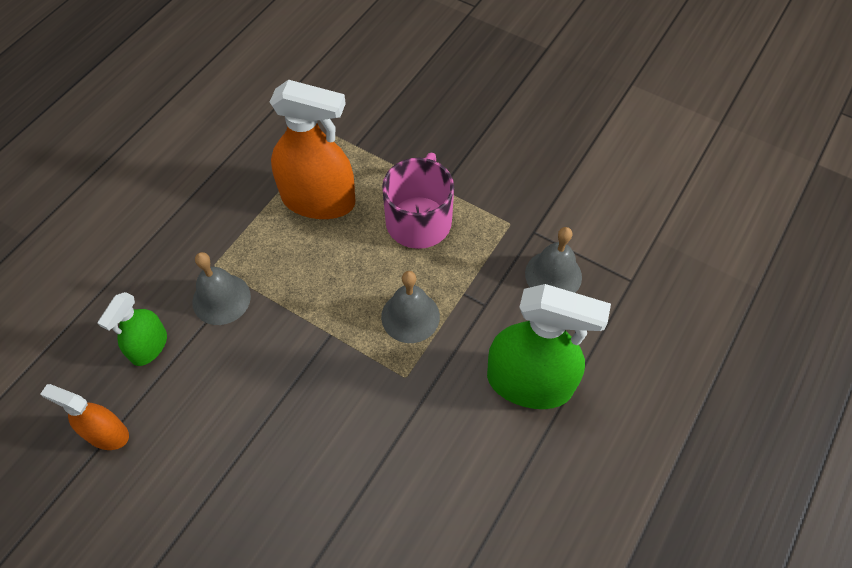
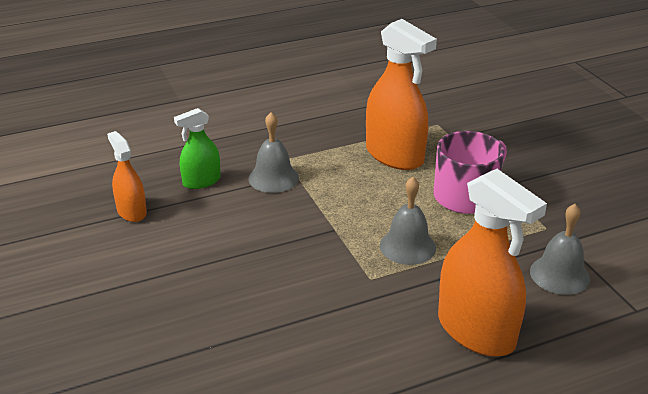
camera: 35 degrees right, 25 degrees down
green spray bottle [487,284,611,409] -> orange spray bottle [438,169,547,357]

